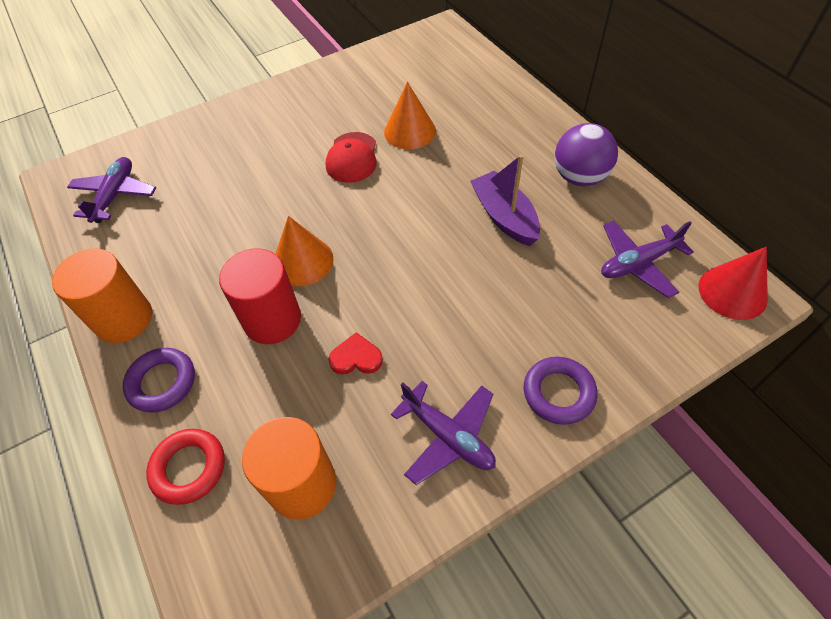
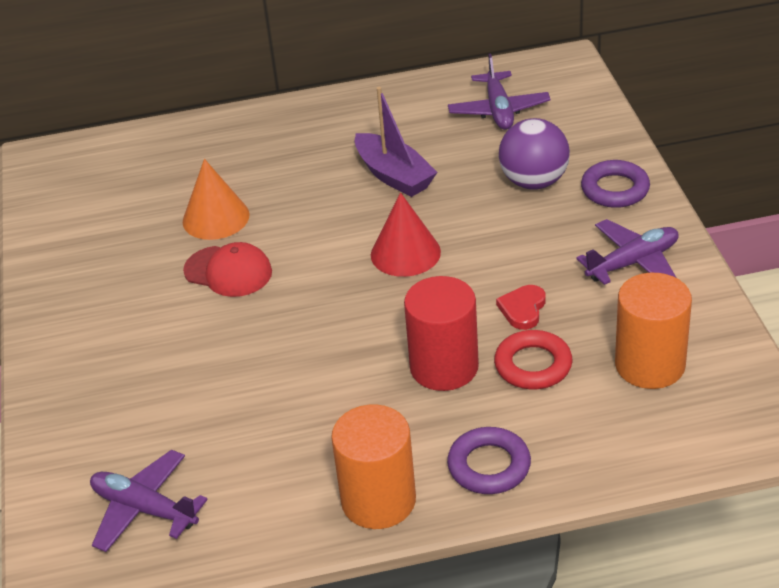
camera: 70 degrees left, 15 degrees down
red ring [146,429,225,505] -> red ring moved to [494,330,572,389]
orange cone [275,216,333,286] -> none
purple boat [470,154,540,246] -> purple boat turned 120 degrees counterclockwise [355,87,438,197]
purple ball [555,123,618,186] -> purple ball moved to [499,118,570,189]
red cone [699,247,768,320] -> red cone moved to [371,192,441,277]

